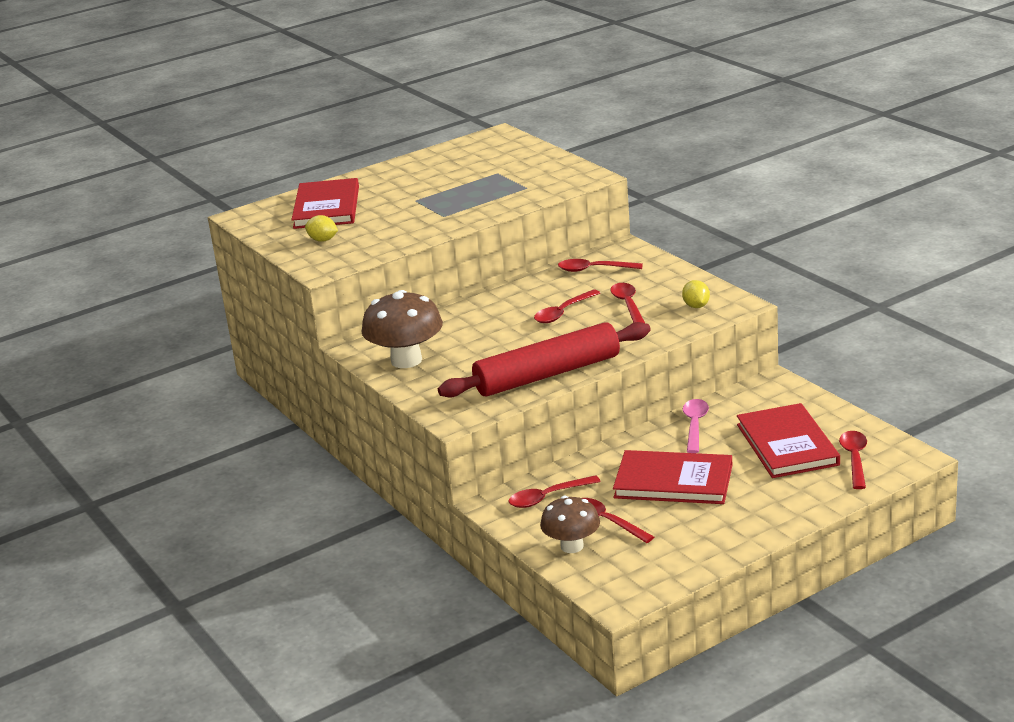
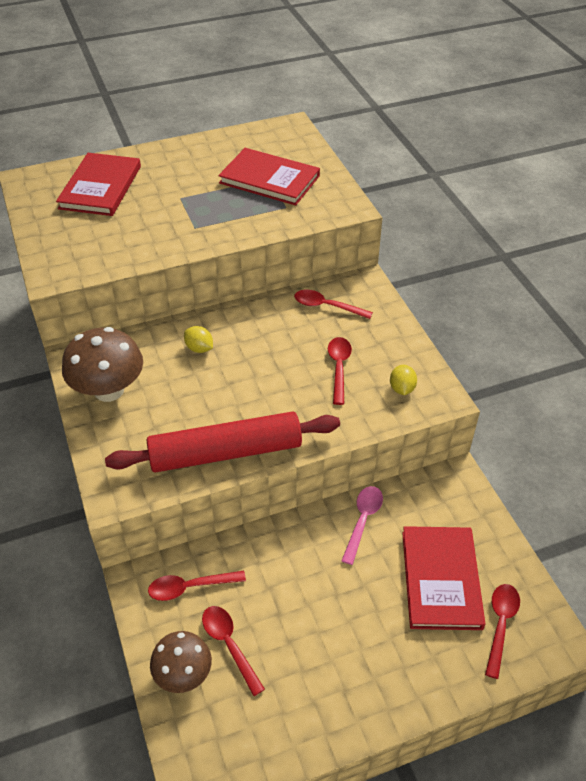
camera: 10 degrees right, 20 degrees up
yellow lemon [305,215,338,242] -> yellow lemon moved to [184,326,213,353]
red spoon [534,290,600,323] -> none
red book [613,450,732,504] -> red book moved to [219,148,320,206]

